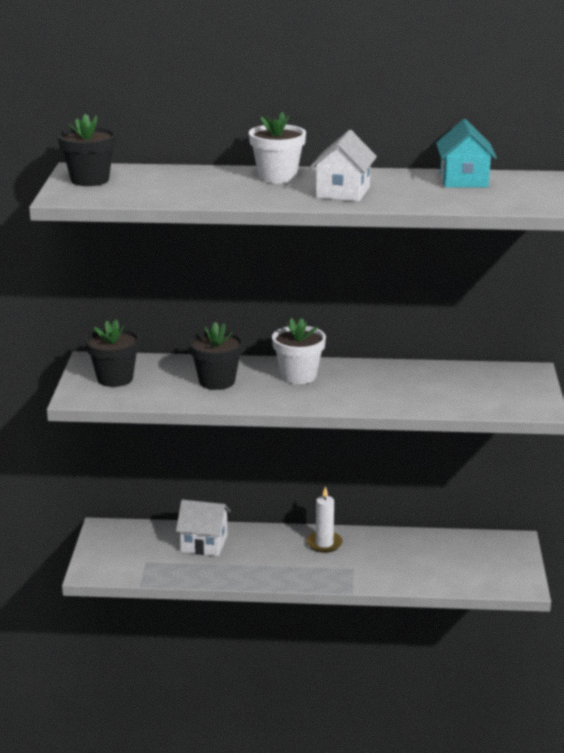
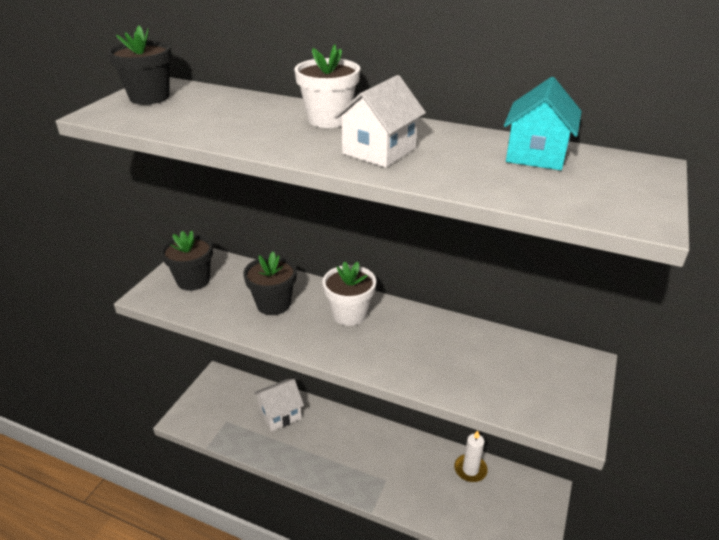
camera: 20 degrees right, 10 degrees up
white house [176,500,231,556] -> white house turned 60 degrees counterclockwise [254,379,304,431]
white candle [307,486,343,553] -> white candle moved to [454,430,488,482]

